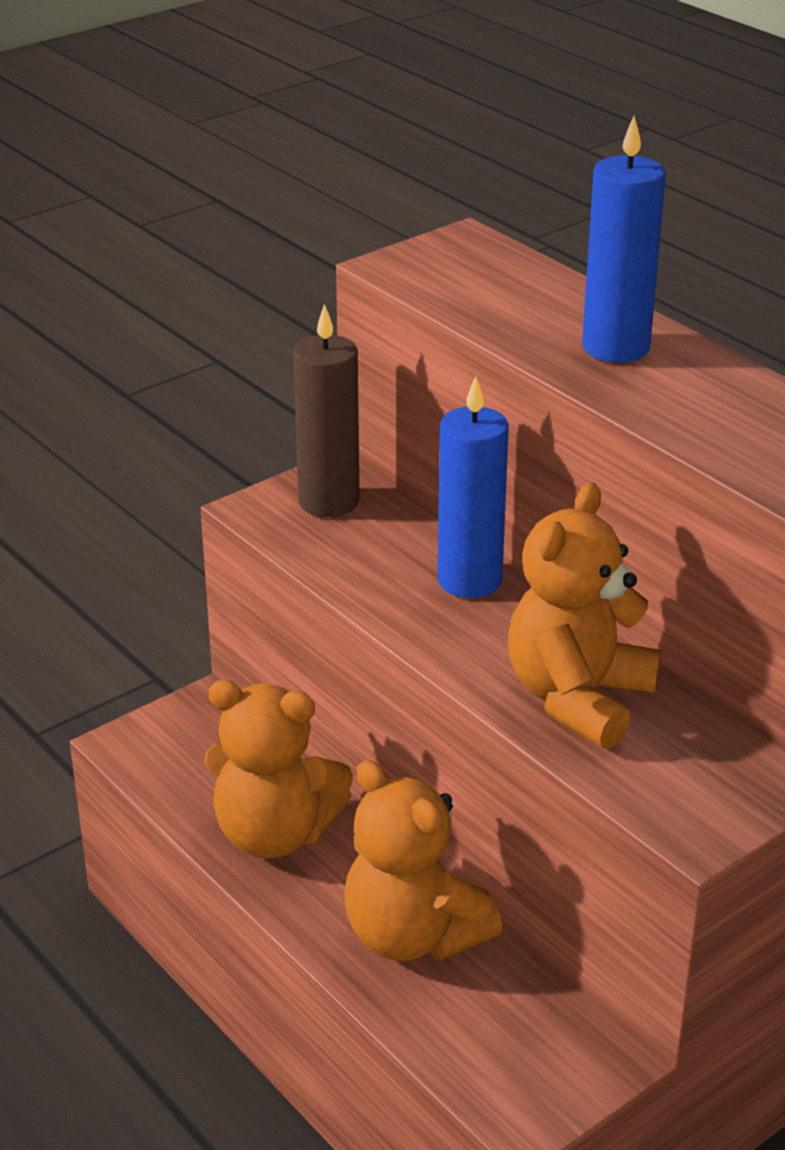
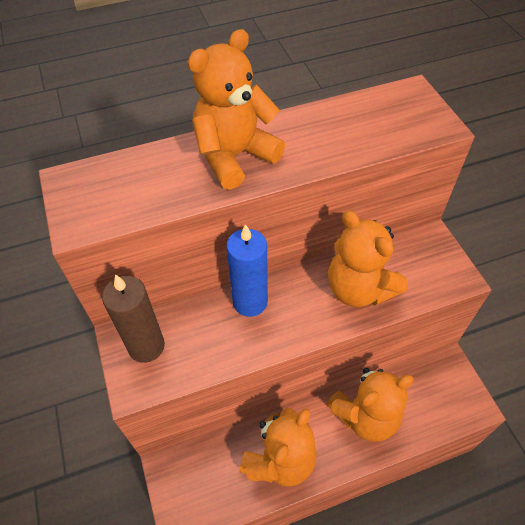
camera: 70 degrees left, 20 degrees up
blue candle [582,116,666,363] -> orange teddy bear [188,29,285,189]

